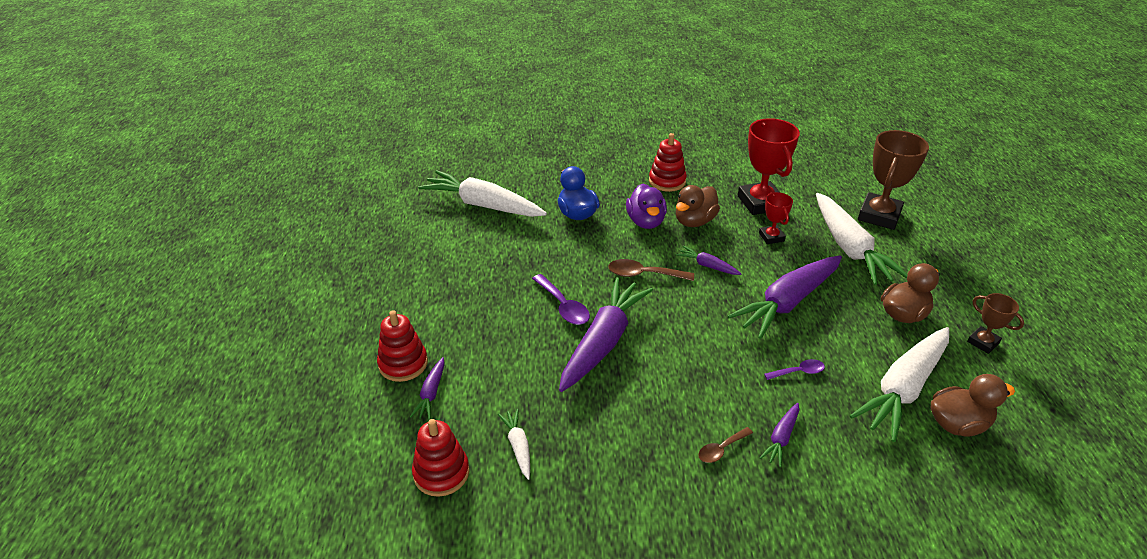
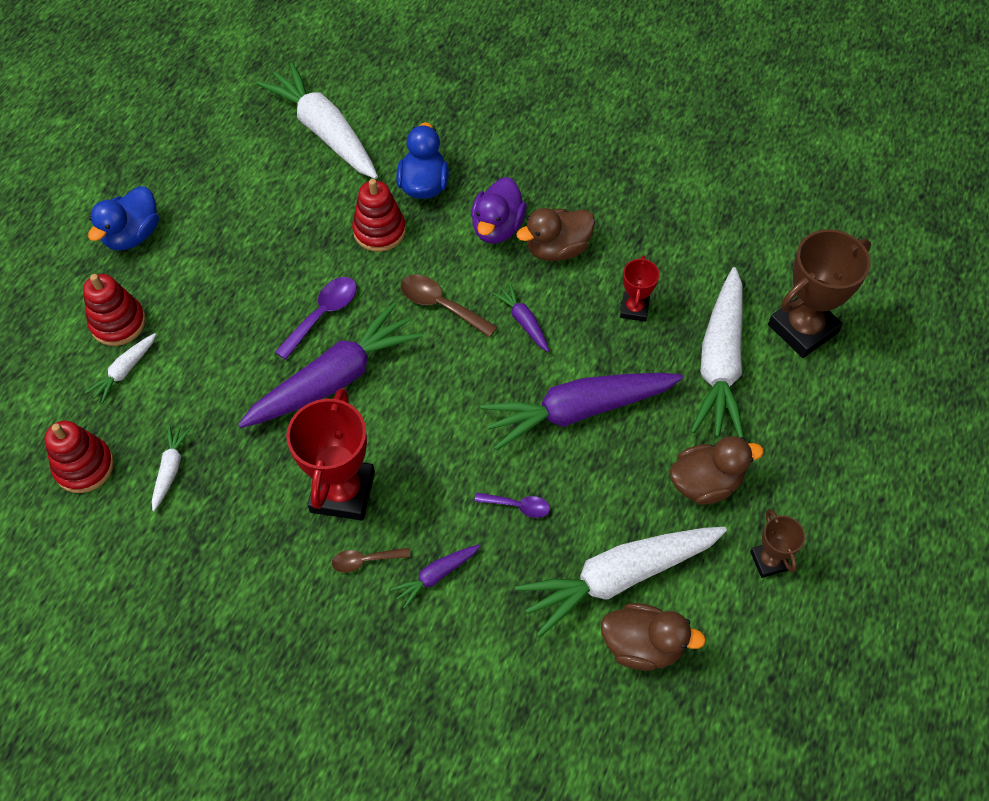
camera: 25 degrees right, 20 degrees up
purple carrot [410,357,445,420] -> white carrot [85,333,156,404]
purple spoon [532,274,590,325] -> purple spoon turned 135 degrees counterclockwise [275,277,357,360]
red stacking toy [649,133,687,192] -> red stacking toy moved to [352,179,406,252]
red trophy [738,118,800,215] -> red trophy moved to [286,388,375,521]
none -> blue duck [88,186,159,251]

